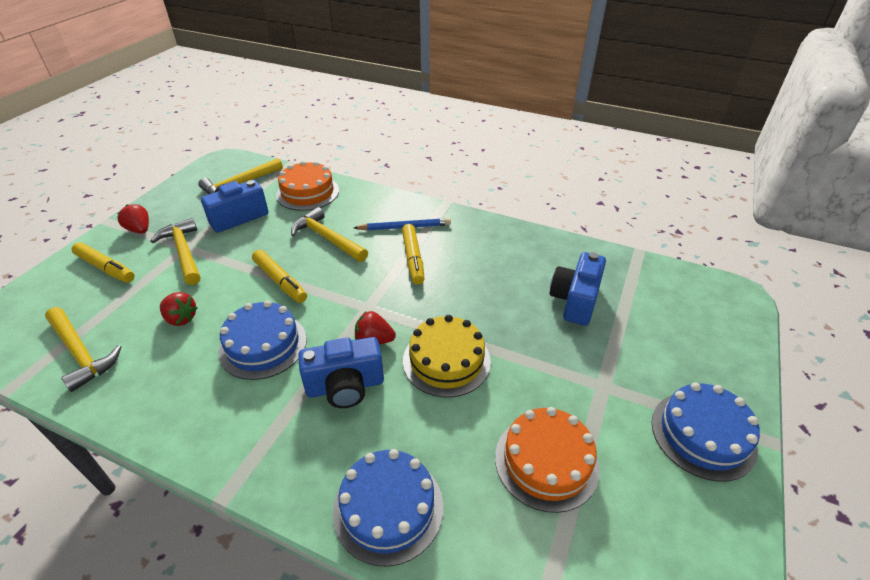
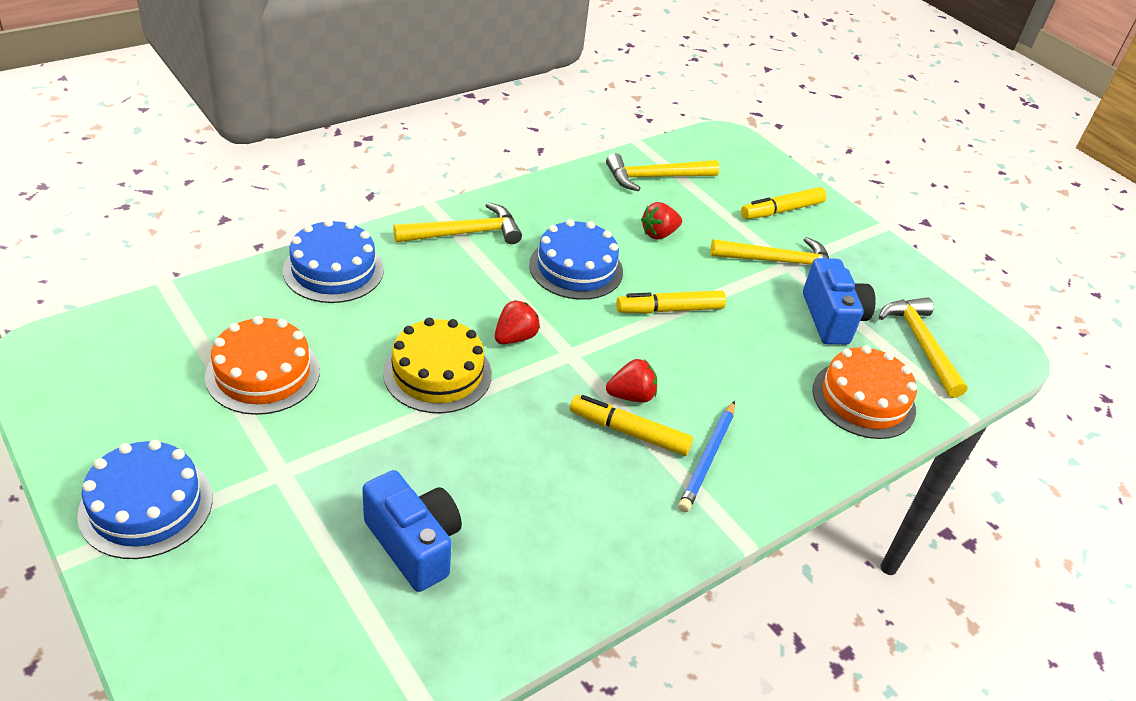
camera: 115 degrees right, 0 degrees up
red strawberry [117,204,149,234] -> red strawberry moved to [606,359,657,402]
yellow hammer [291,207,368,262] -> yellow hammer moved to [393,203,522,244]
blue camera [298,337,384,408] -> none

